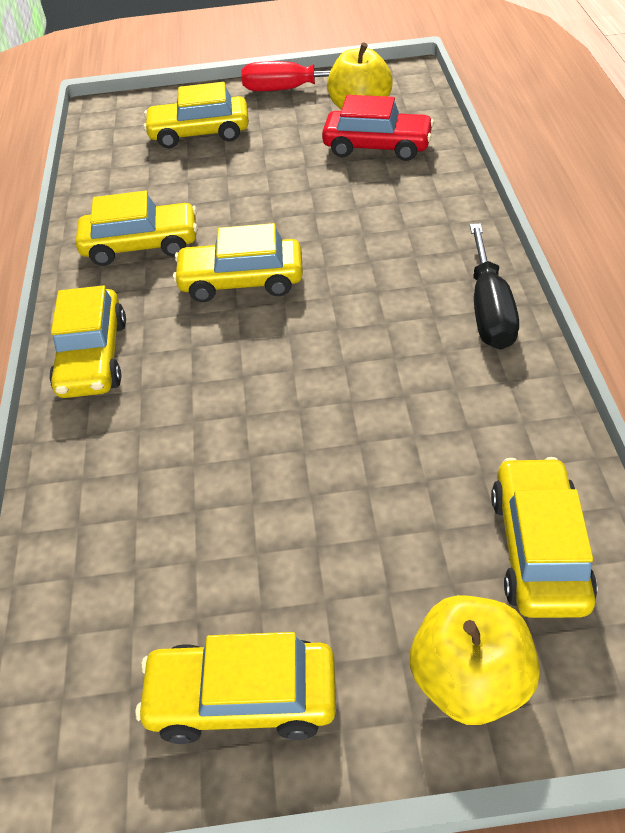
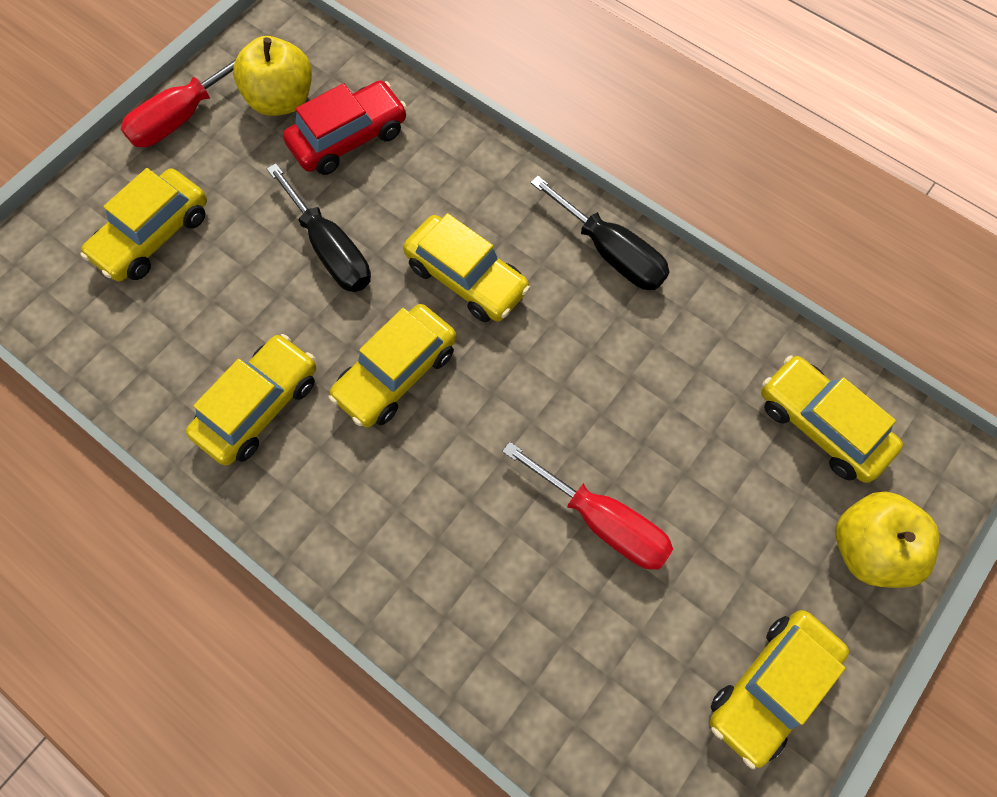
camera: 50 degrees left, 20 degrees up
yellow car [49,285,126,398] -> yellow car moved to [403,213,530,322]
none -> black screwdriver [267,163,371,292]
none -> red screwdriver [502,442,673,569]

